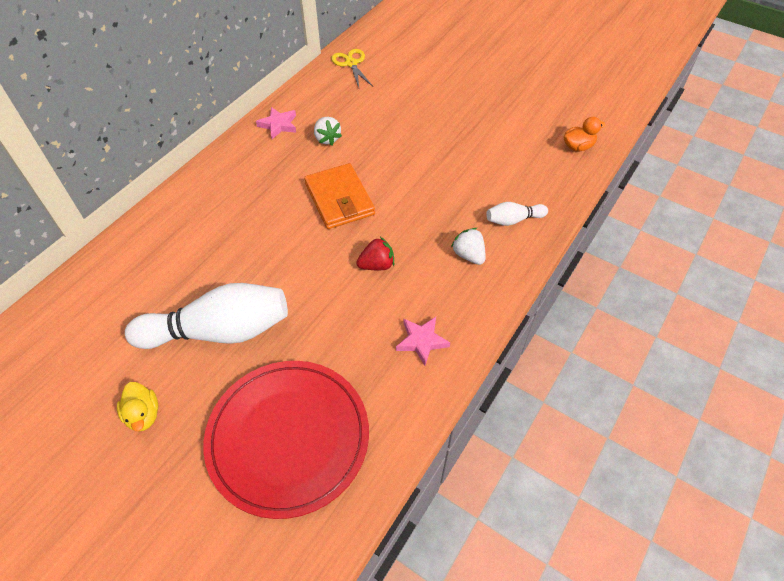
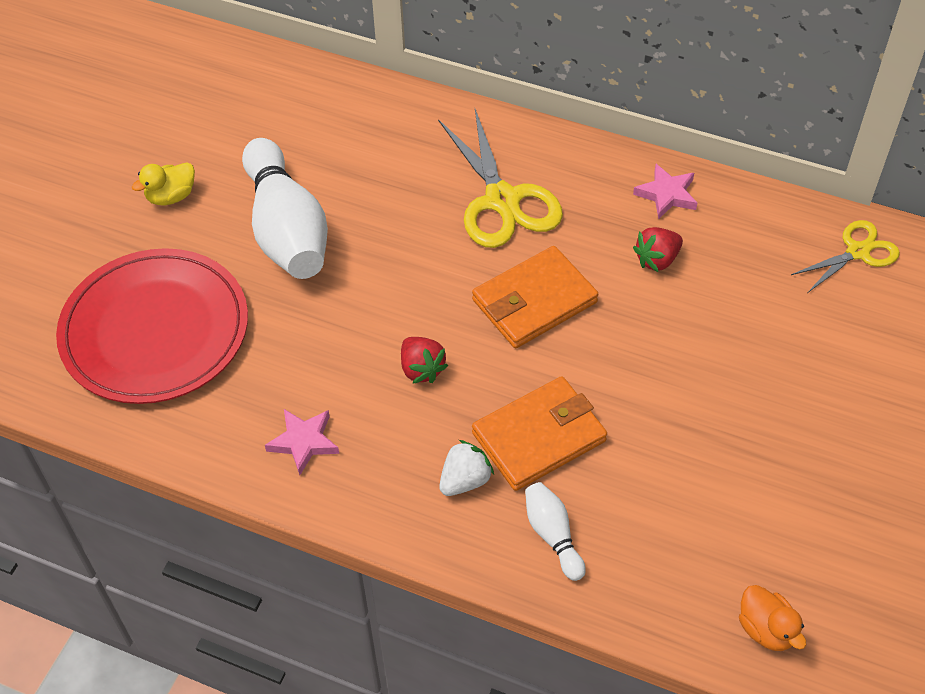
camera: 80 degrees right, 0 degrees up
white strawberry [314,117,342,146] -> red strawberry [633,227,683,272]
none -> yellow scissors [438,109,563,248]
none -> orange wallet [472,376,607,491]

